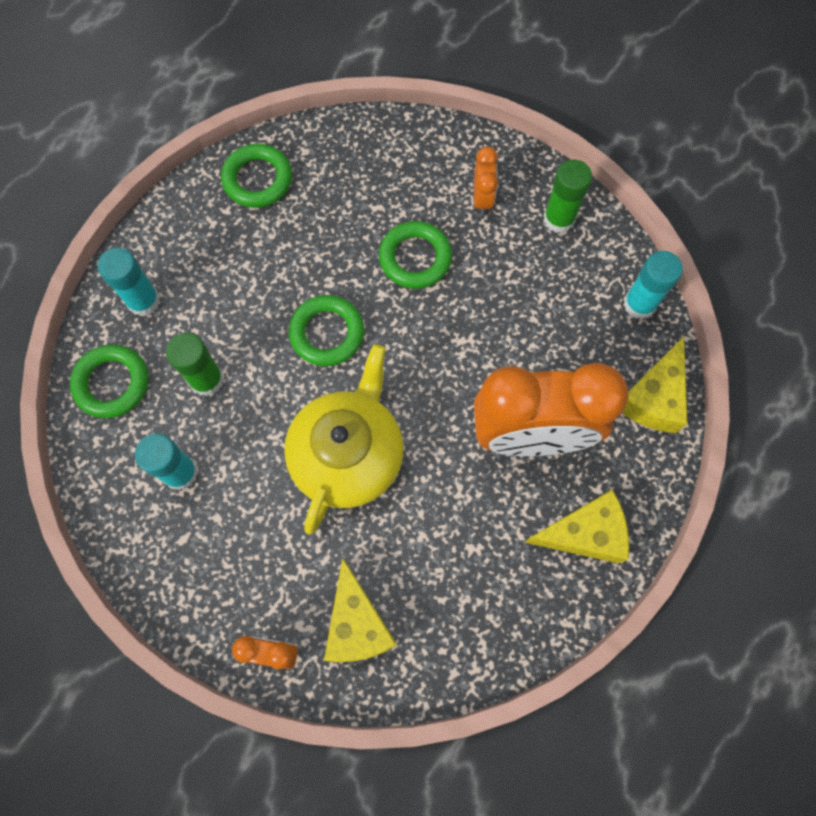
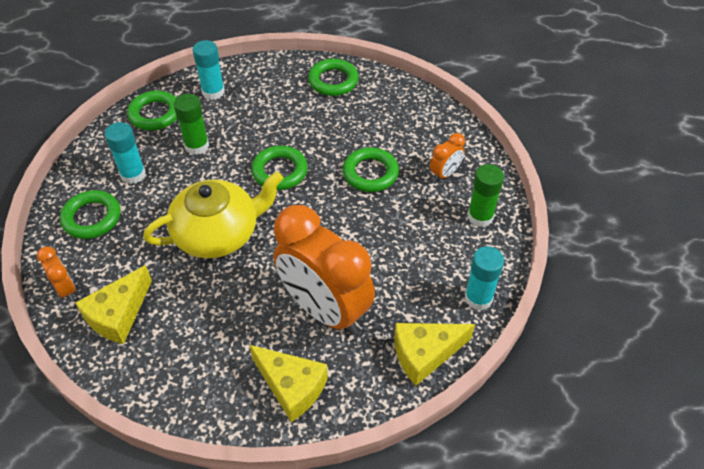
camera: 45 degrees right, 20 degrees down
none -> green ring [60,190,121,239]

